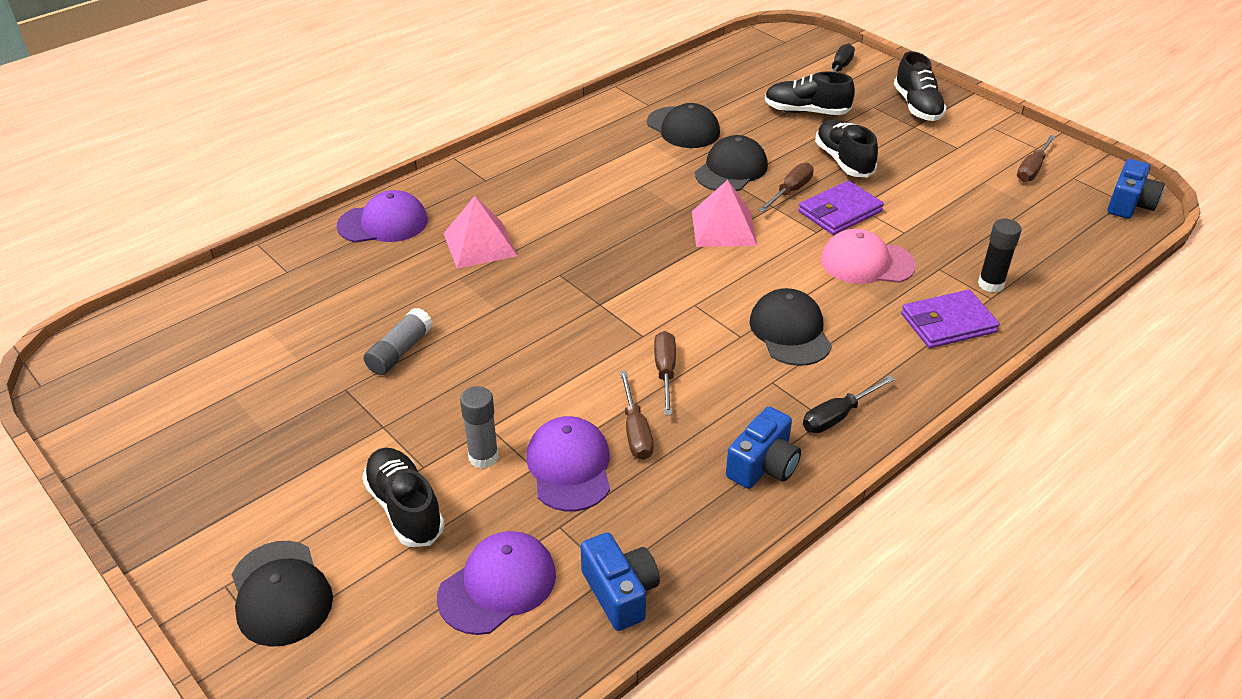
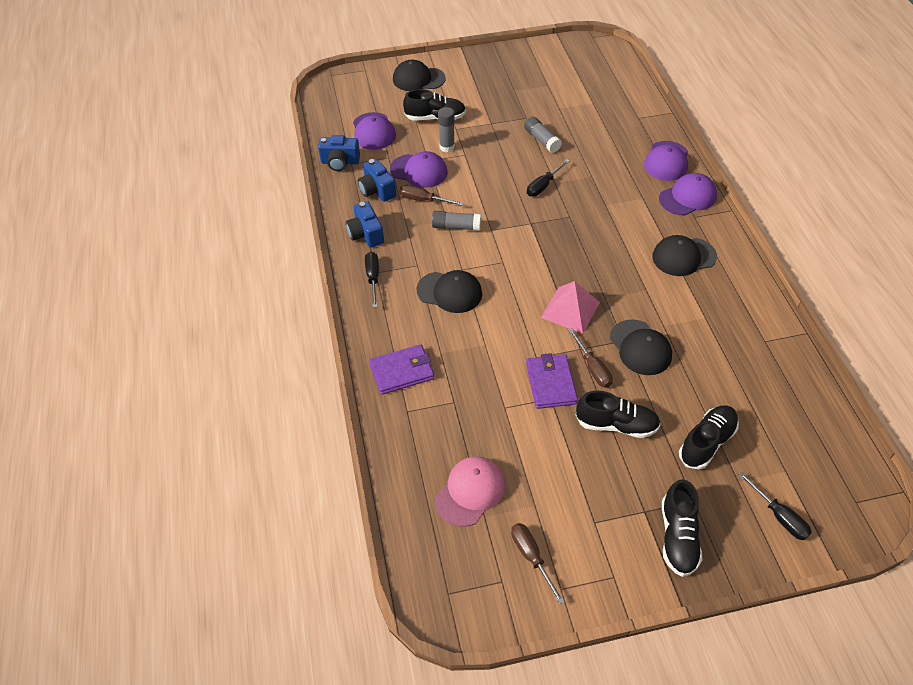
camera: 120 degrees right, 10 degrees up
pink pyramid [443,196,517,269] -> none
black cap [647,103,720,148] -> black cap moved to [652,235,717,276]
brown screwdriver [654,331,676,415] -> grey glue stick [432,211,481,231]
pink cap [821,229,916,284] -> pink cap moved to [435,456,505,527]
black shoe [894,51,947,121] -> black shoe turned 105 degrees counterclockwise [662,479,702,577]
purple wallet [901,290,1000,348] -> purple wallet turned 60 degrees clockwise [369,344,434,395]
black glue stick [978,219,1022,293] -> none
blue camera [1108,159,1165,219] -> blue camera moved to [358,159,396,202]
none -> black screwdriver [527,159,570,197]
none -> purple cap [659,173,717,215]

